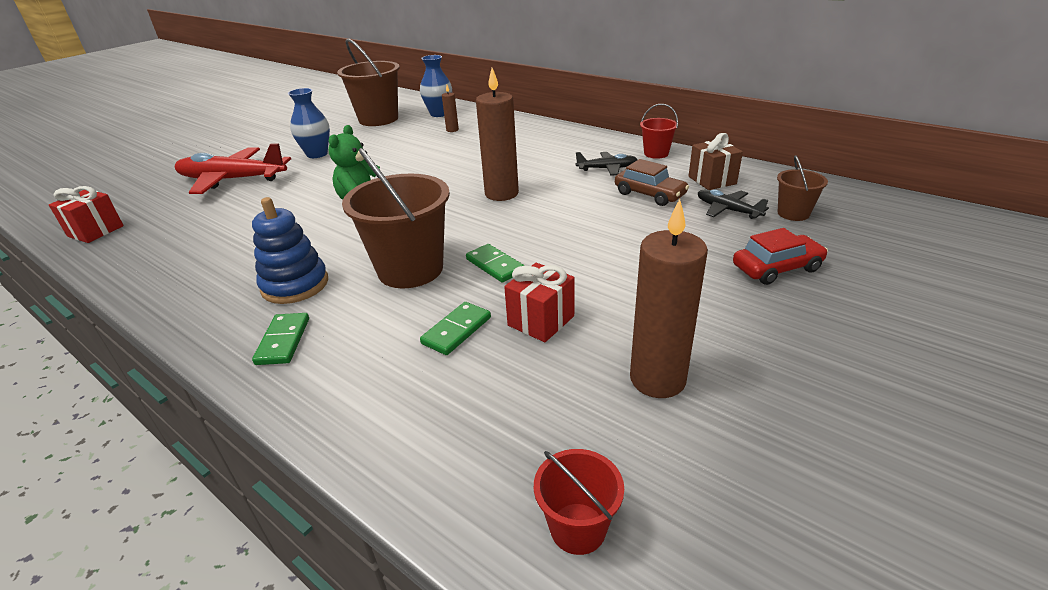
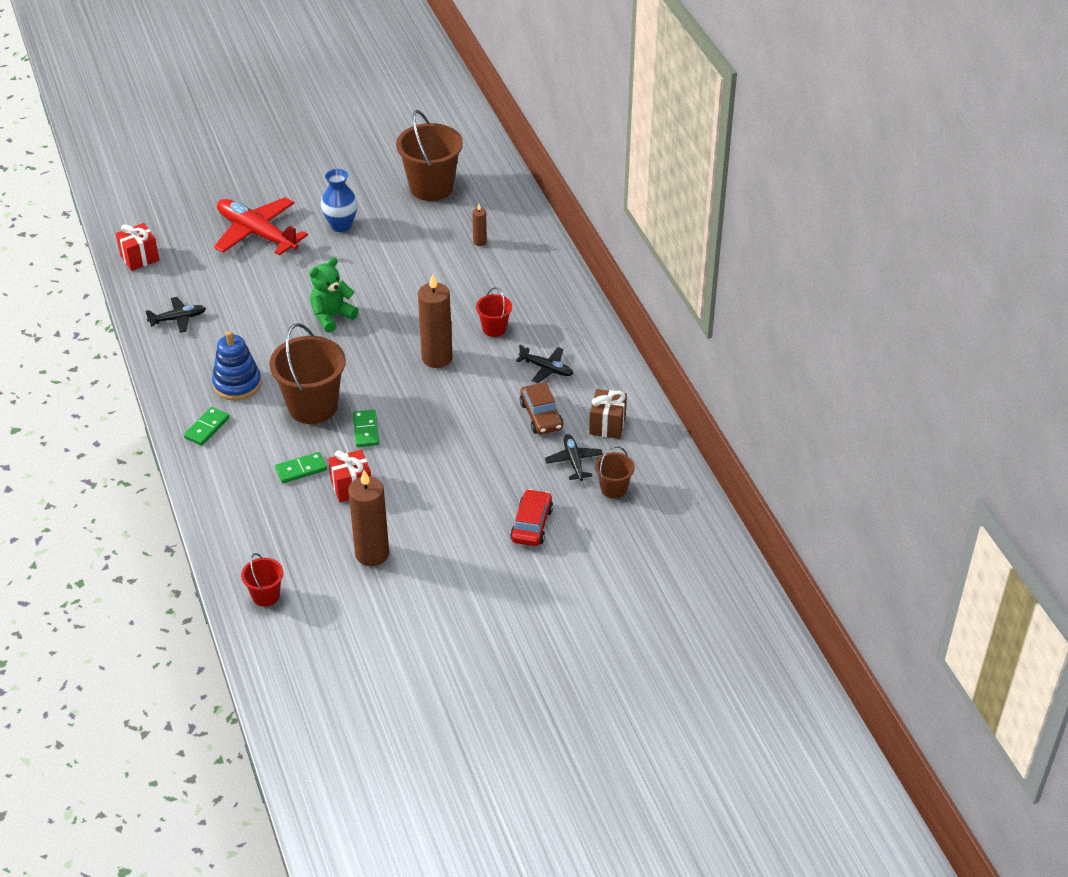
camera: 30 degrees right, 10 degrees up
blue vase [420,55,452,117] -> none
red bucket [640,104,678,159] -> red bucket moved to [476,287,512,337]
red car [733,228,828,285] -> red car turned 90 degrees counterclockwise [510,489,553,546]
none -> black plane [145,297,206,333]

